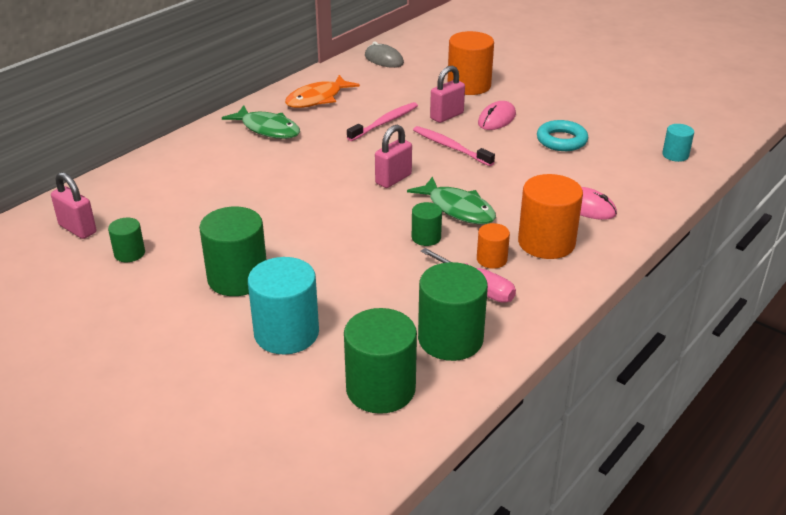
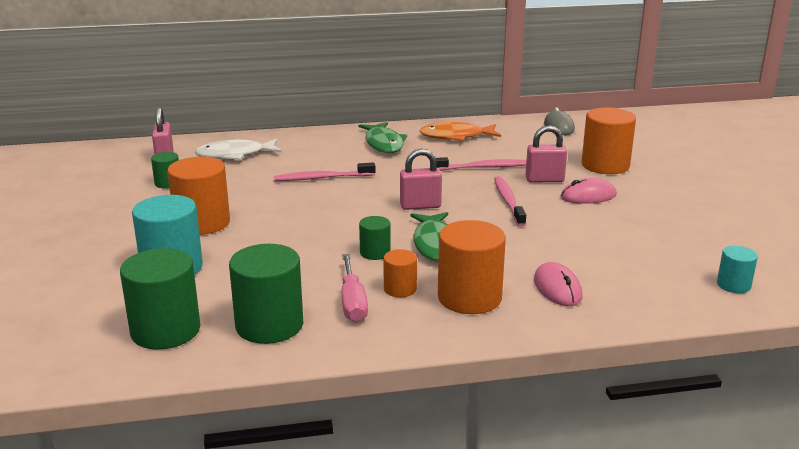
camera: 40 degrees right, 10 degrees down
green cylinder [199,207,267,296] -> orange cylinder [167,157,230,235]
turquoise ring [537,120,588,151] -> none
none -> white fish [195,139,282,160]
none -> pink toothbrush [274,162,376,181]

